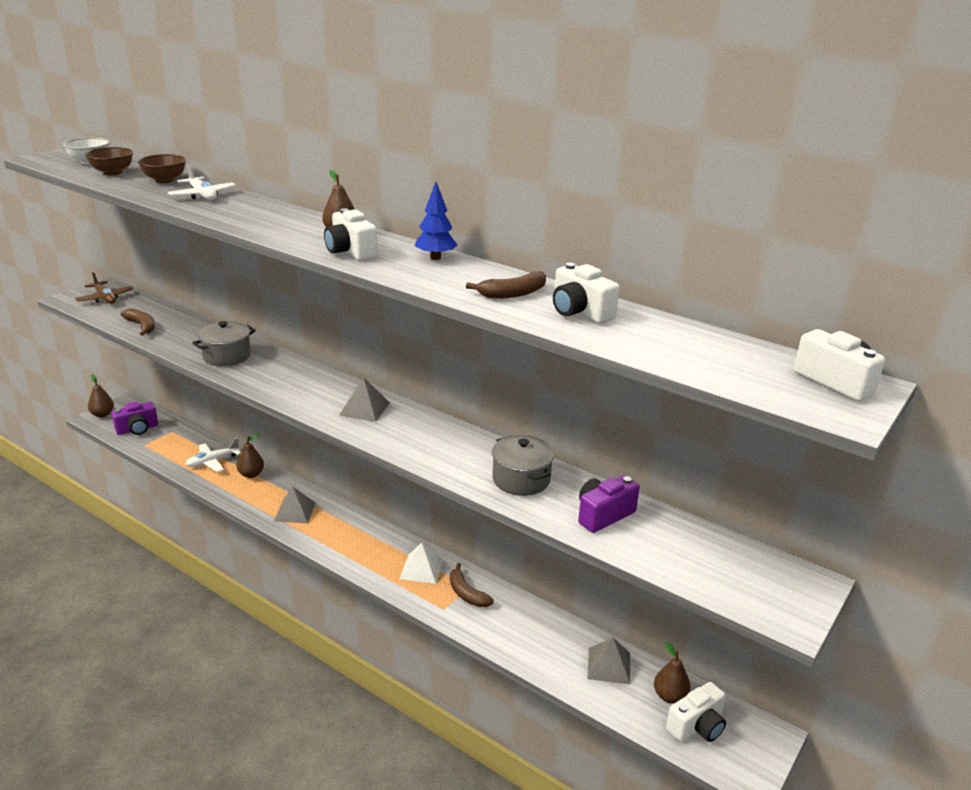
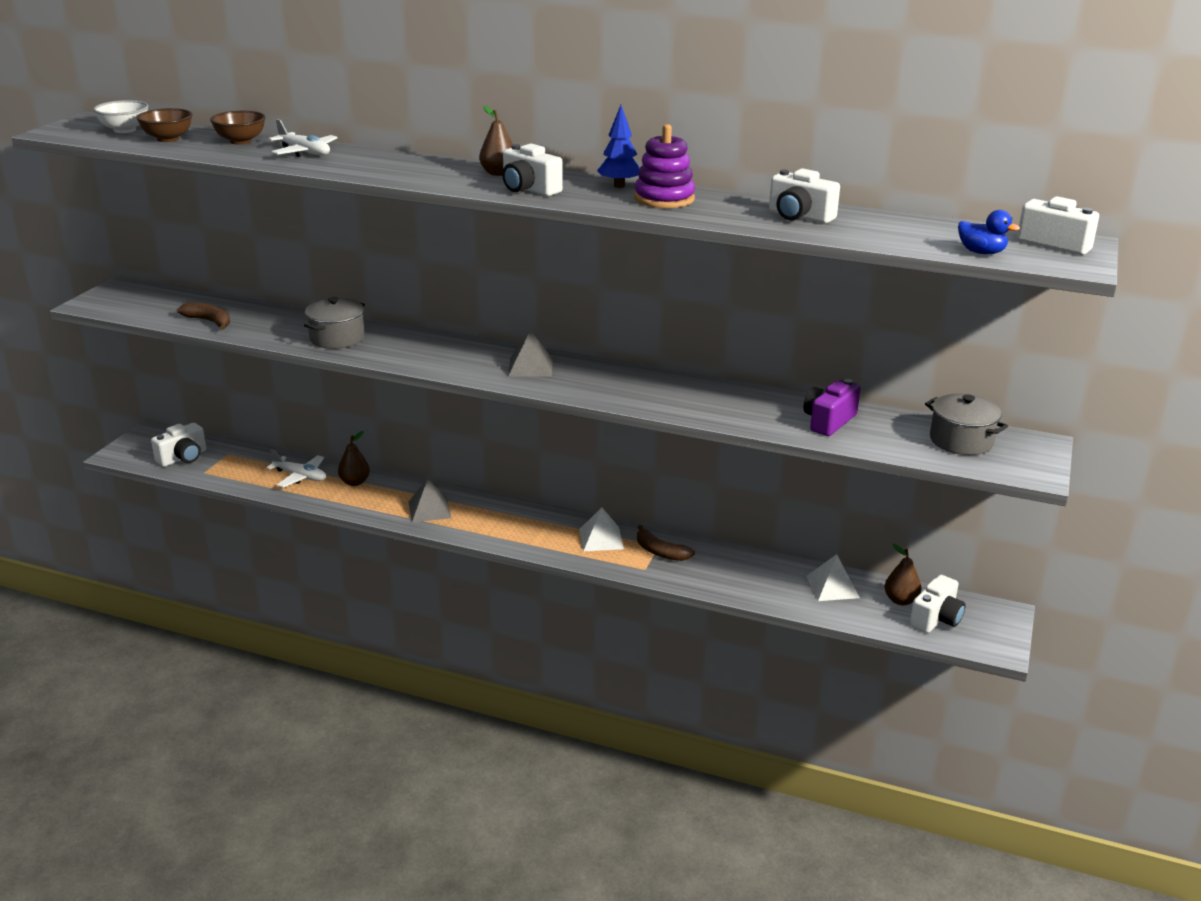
camera: 15 degrees left, 0 degrees up
brown plane [75,272,133,304] -> none
brown pear [88,374,114,417] -> none
purple camera [111,402,158,435] -> white camera [151,423,206,467]
white plane [185,438,241,472] -> white plane turned 105 degrees counterclockwise [266,449,326,488]
brown banana [466,271,546,299] -> none
grey pot [492,435,554,496] -> grey pot moved to [925,394,1008,455]
grey pyramid [588,638,630,684] -> white pyramid [806,554,860,601]
none -> purple stacking toy [634,124,695,208]
none -> blue duck [958,210,1020,254]

